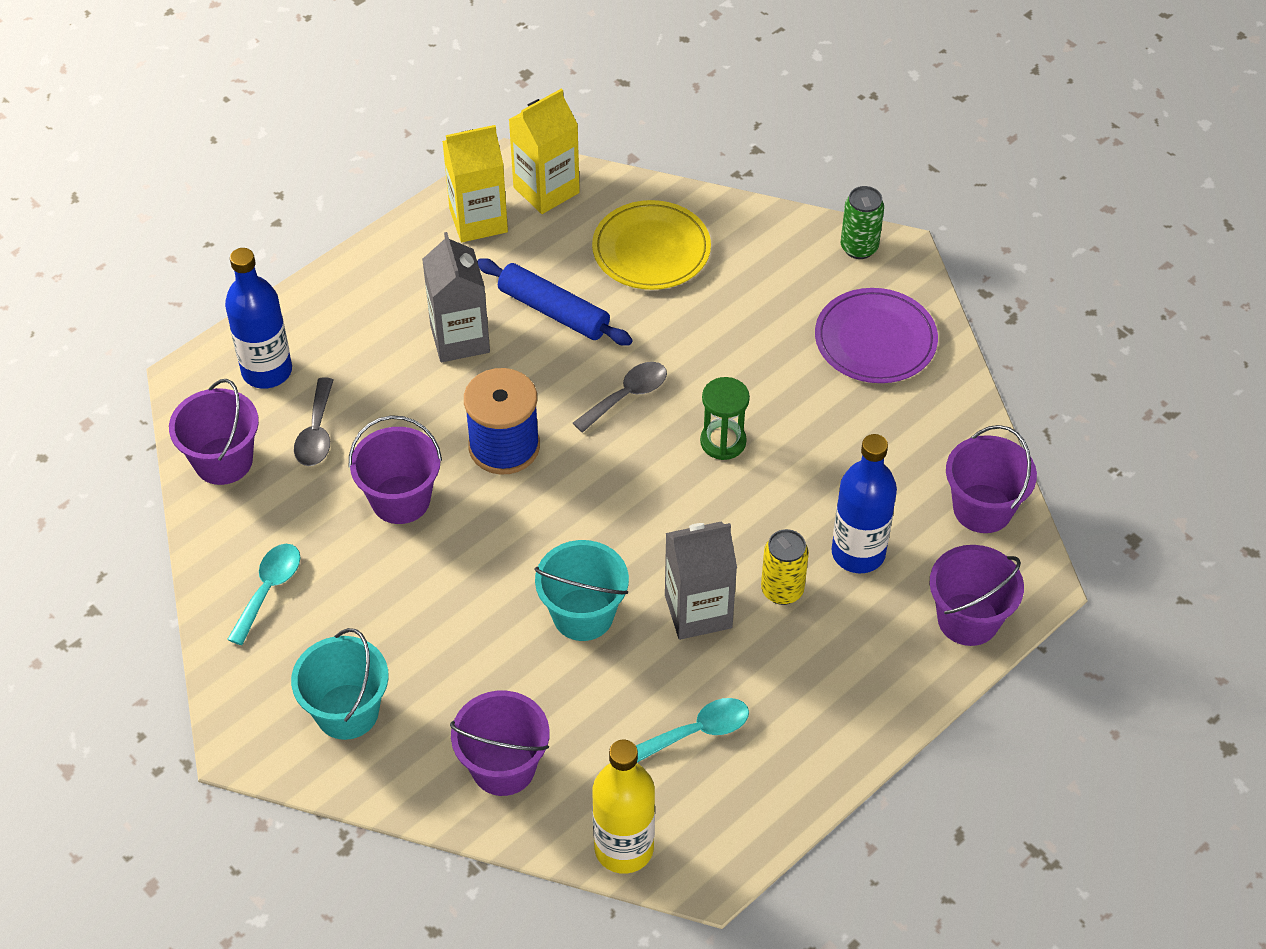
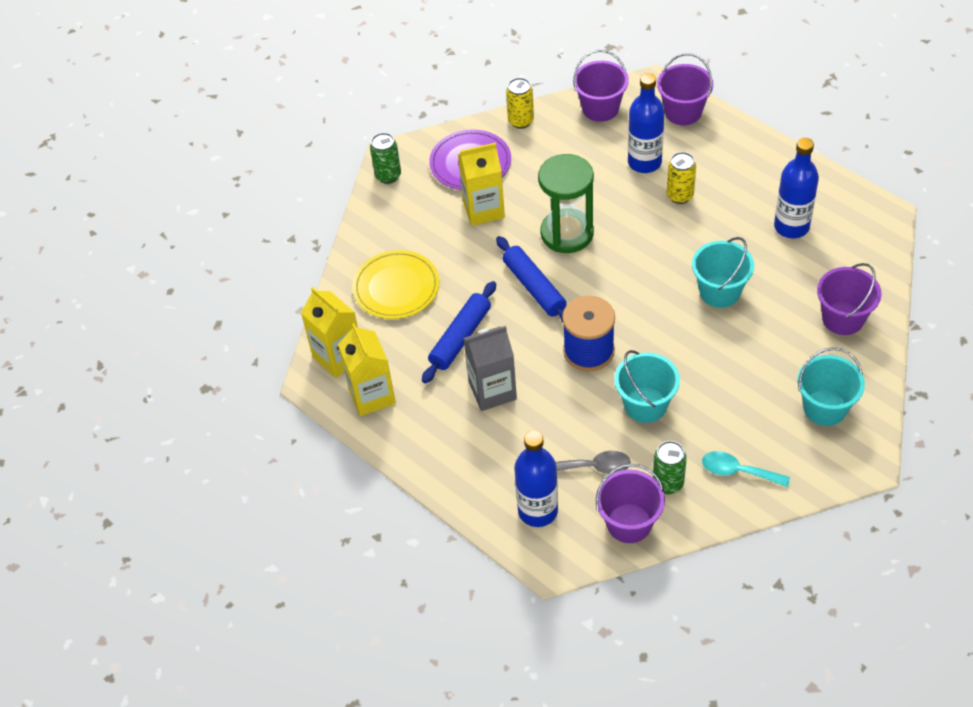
camera: 90 degrees left, 0 degrees up
purple bucket [349,415,442,524] -> turquoise bucket [614,350,680,423]
grey spoon [573,362,667,433] -> blue rolling pin [496,236,567,323]
yellow bottle [592,740,655,874] -> none
turquoise spoon [636,698,749,763] -> blue bottle [774,138,819,238]
grey carton [665,522,737,640] -> none
green hourglass [700,377,750,460] -> green hourglass [538,154,594,253], size x1.71
none -> yellow carton [458,143,505,226]
none -> yellow can [506,78,534,129]
none -> green can [653,441,687,494]

